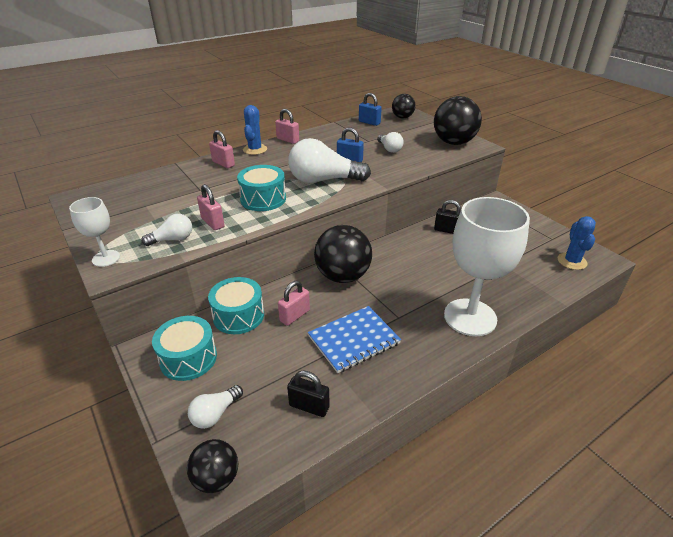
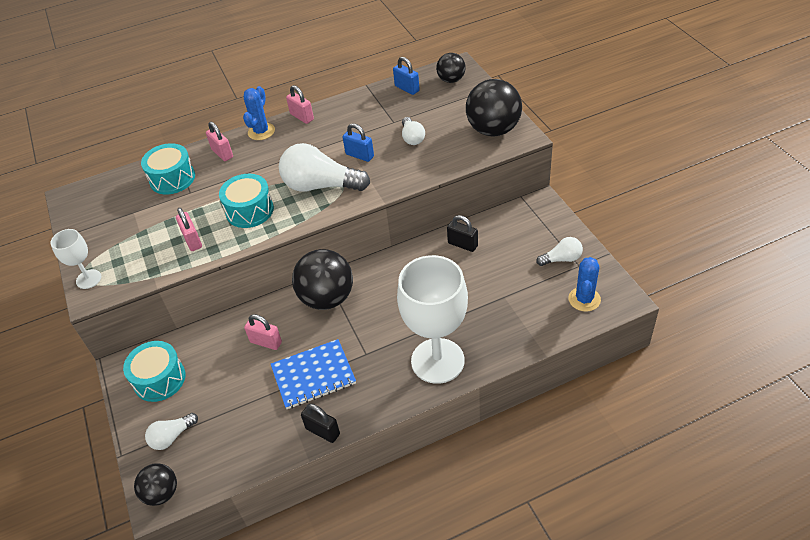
camera: 15 degrees right, 10 degrees up
white light bulb [141,214,192,246] -> white light bulb moved to [536,237,583,266]
turquoise drum [208,277,264,334] -> turquoise drum moved to [141,143,195,195]
pink padlock [278,281,310,326] -> pink padlock turned 60 degrees clockwise [244,314,282,350]
black padlock [287,370,329,417] -> black padlock moved to [301,404,340,443]

